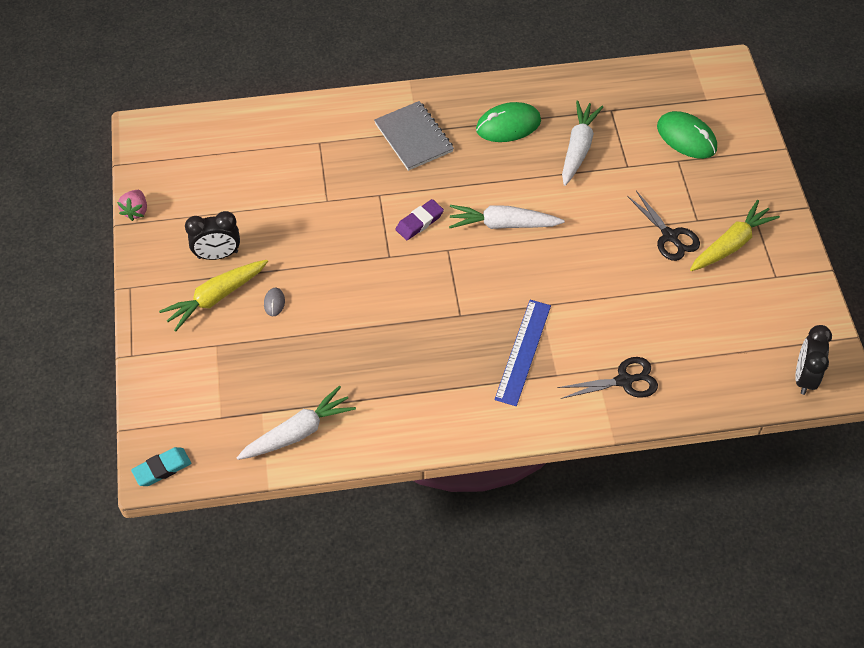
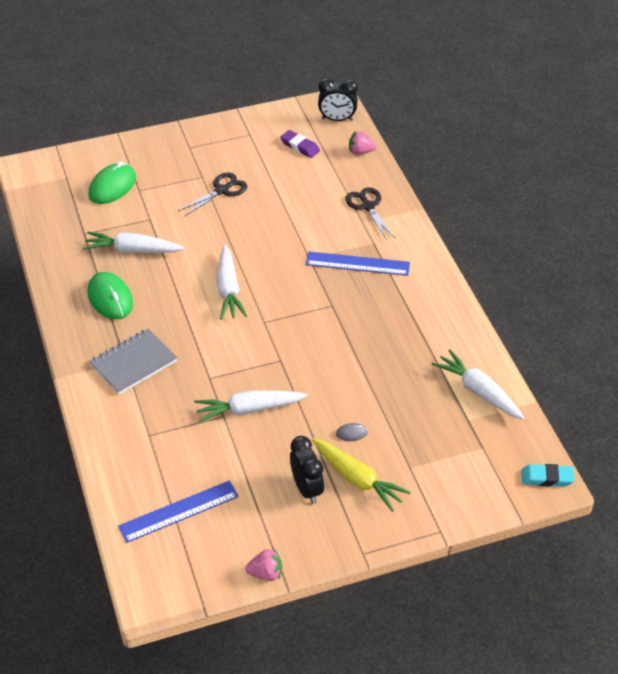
camera: 100 degrees left, 10 degrees down
turquoise eraser [131,447,191,486] -> turquoise eraser turned 45 degrees counterclockwise [521,464,575,487]
purple eraser [395,199,444,240] -> purple eraser moved to [280,130,320,158]
yellow carrot [690,200,780,271] -> none
none -> blue ruler [118,481,239,543]
none -> white carrot [194,390,308,423]
none -> pink strawberry [349,131,376,155]

